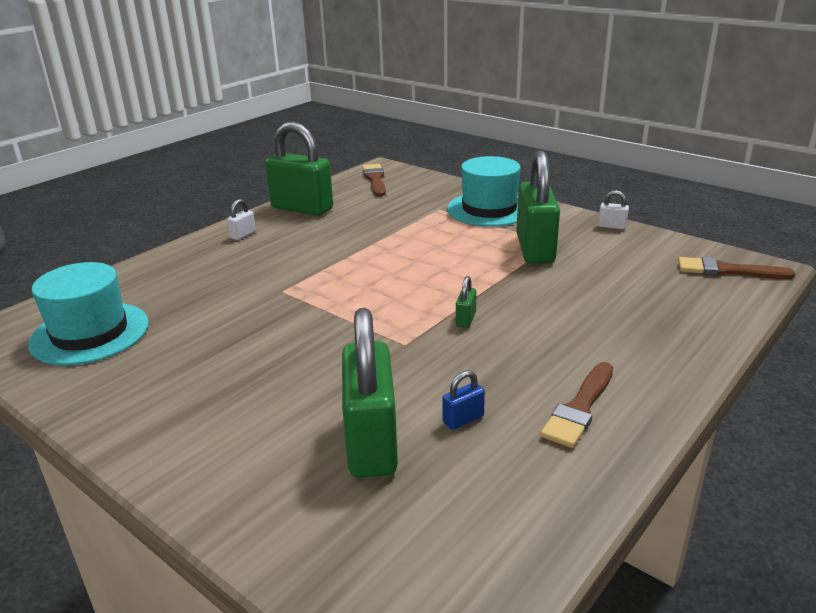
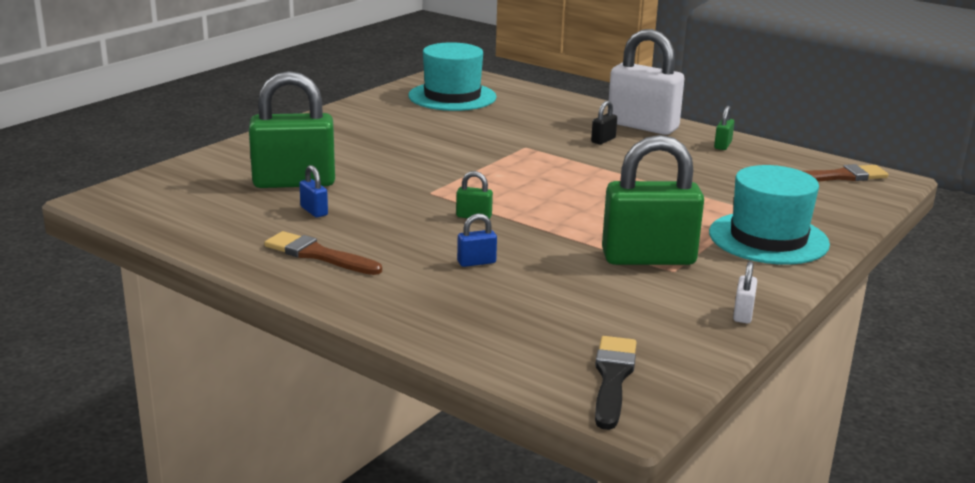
camera: 85 degrees right, 5 degrees down
white padlock [227,199,256,240] -> white padlock [609,29,684,135], size x2.48
green padlock [265,122,333,216] -> green padlock [714,106,734,150], size x0.40
brown brush [678,257,795,279] -> black brush [595,336,636,430]
none -> blue padlock [457,213,497,267]
none -> black padlock [591,101,617,144]

